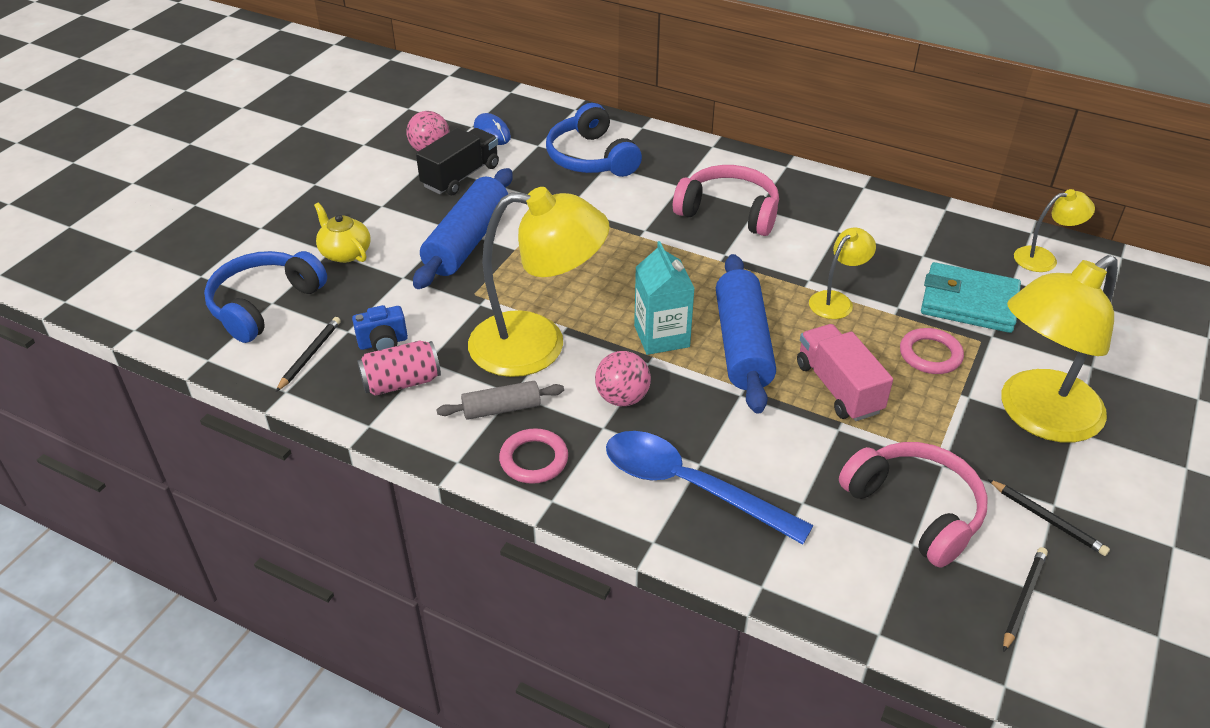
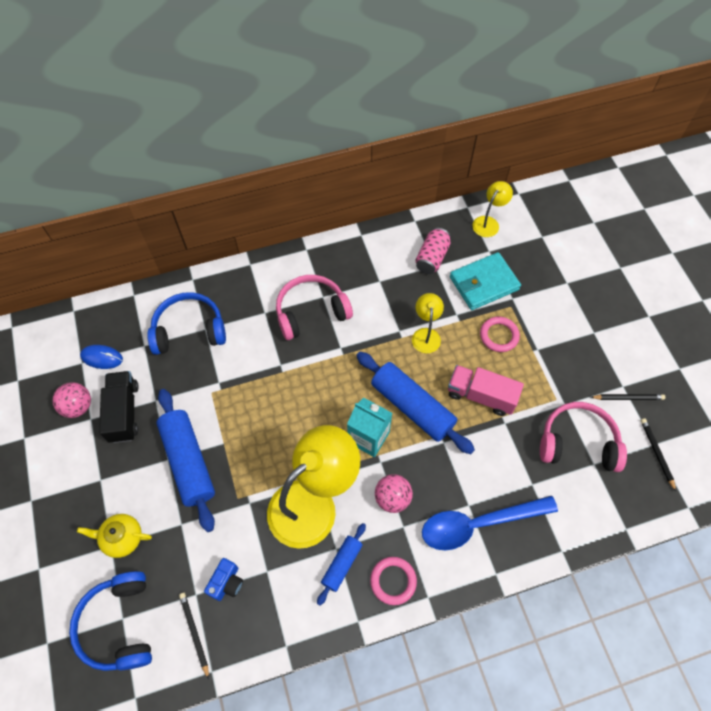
camera: 45 degrees left, 20 degrees up
pink can [357,340,441,396] -> pink can moved to [415,228,451,274]
grey rolling pin [436,381,564,420] -> blue rolling pin [317,523,366,605]
blue headphones [546,103,642,177] -> blue headphones turned 150 degrees clockwise [147,292,226,355]
yellow lamp [1001,255,1118,443] -> none

